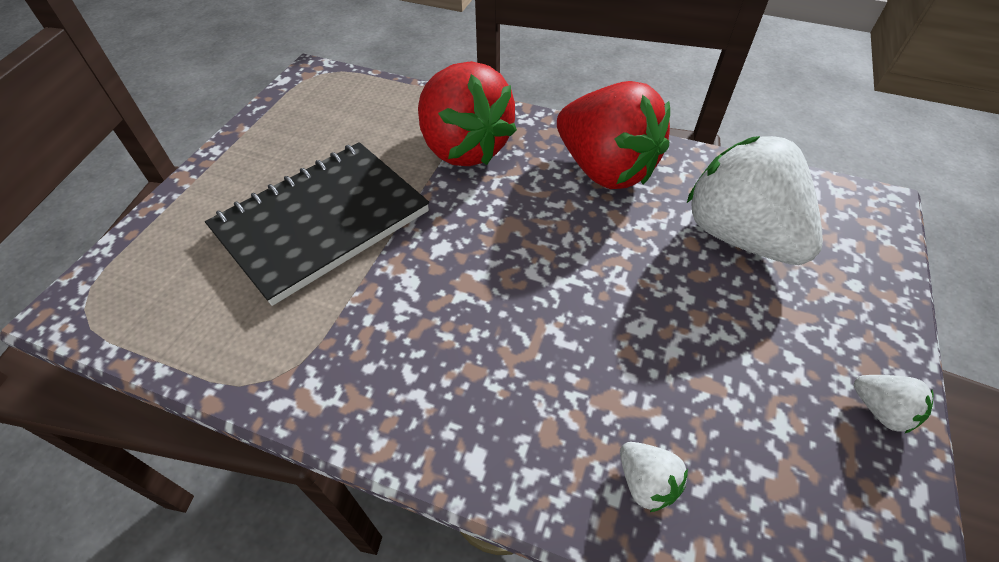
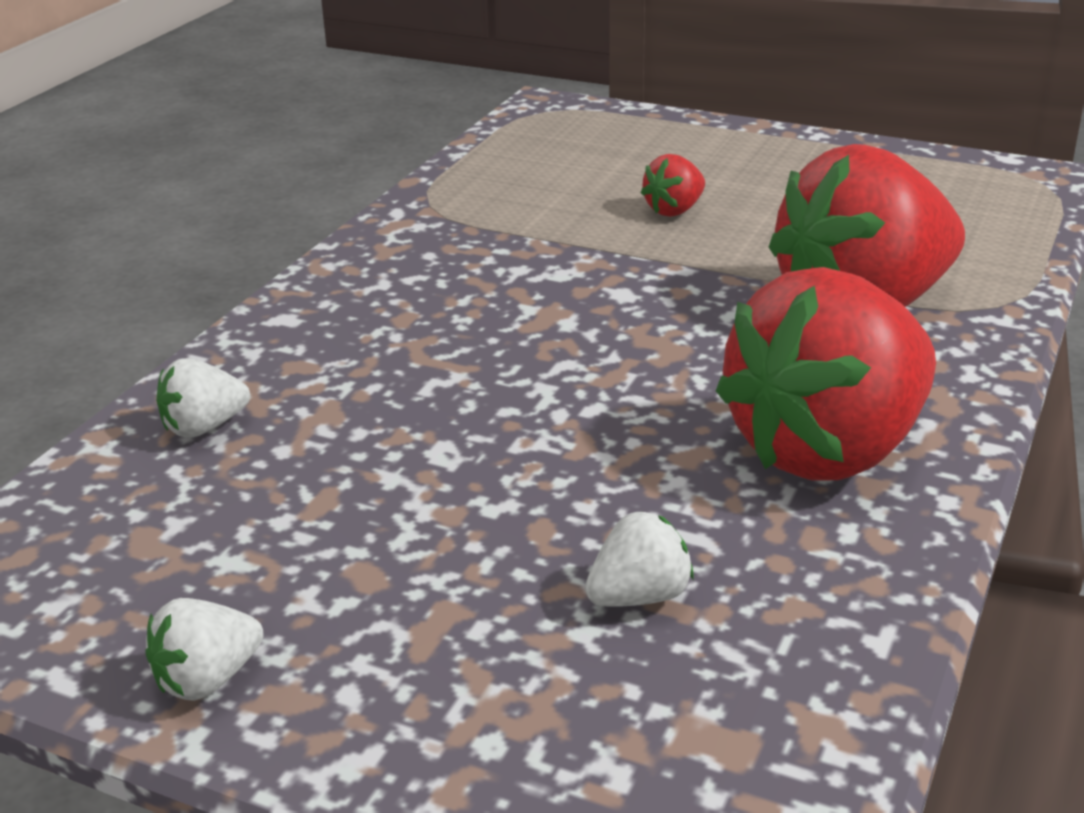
camera: 95 degrees right, 20 degrees down
black notebook [205,142,429,306] -> red strawberry [641,154,705,217]
white strawberry [687,136,823,265] -> white strawberry [585,511,693,607], size x0.40

